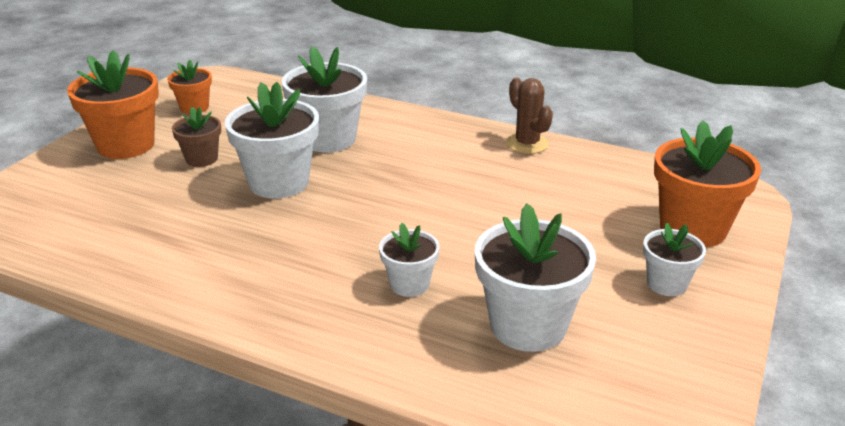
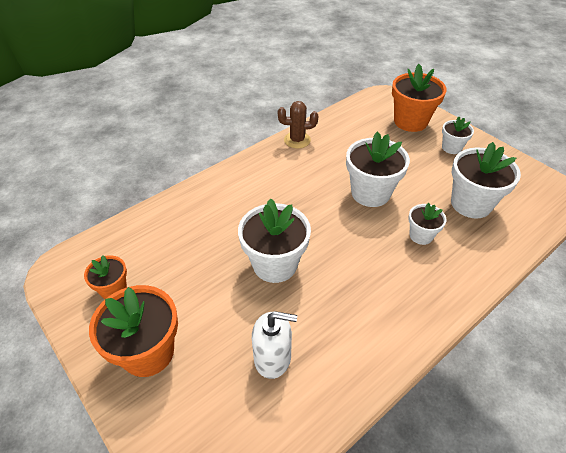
camera: 65 degrees left, 15 degrees up
brown flower pot [172,107,221,167] -> none
white flower pot [282,46,367,153] -> white flower pot moved to [346,132,410,207]
none -> white soap dispenser [252,311,297,379]

